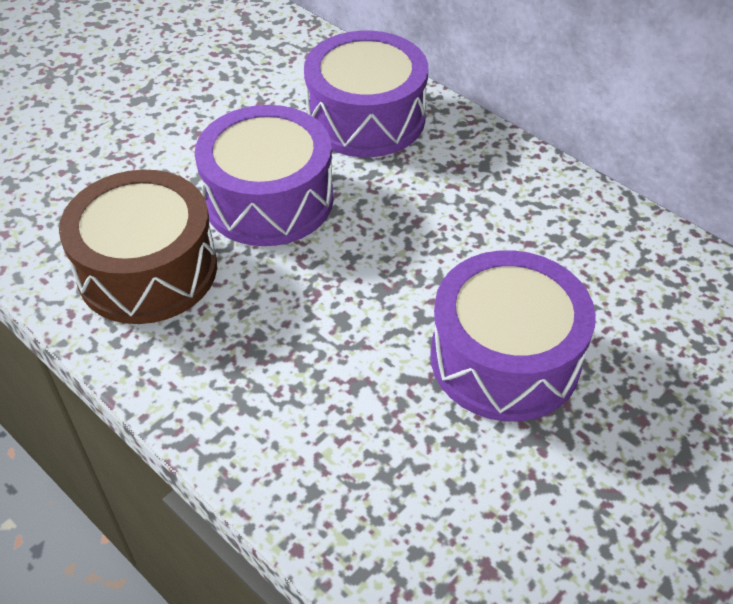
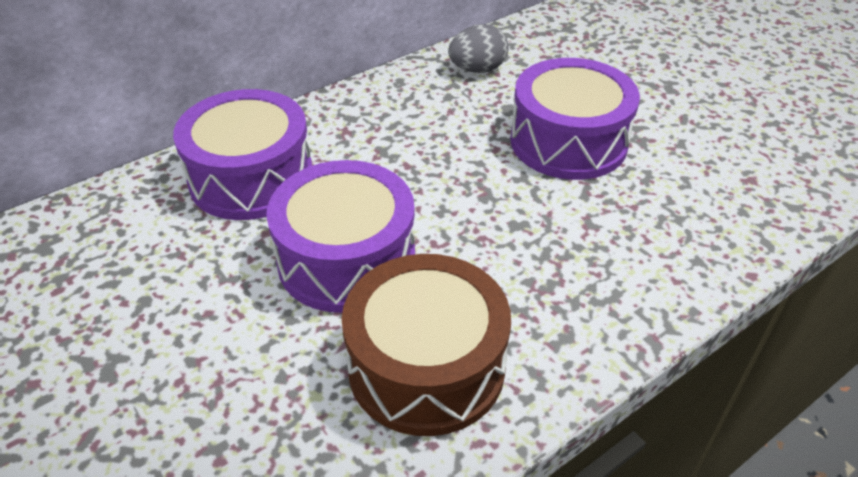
camera: 80 degrees left, 5 degrees down
none -> grey egg [448,24,508,73]

